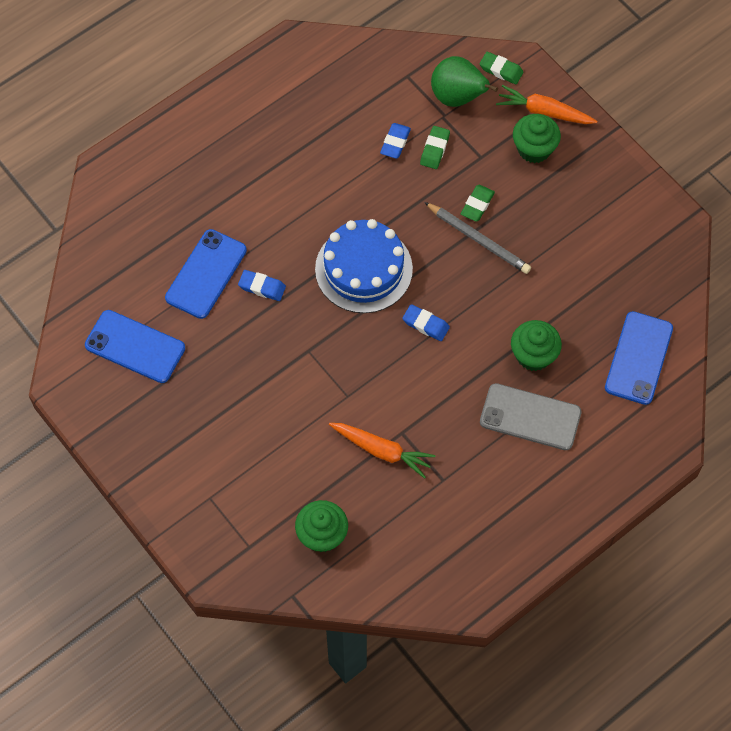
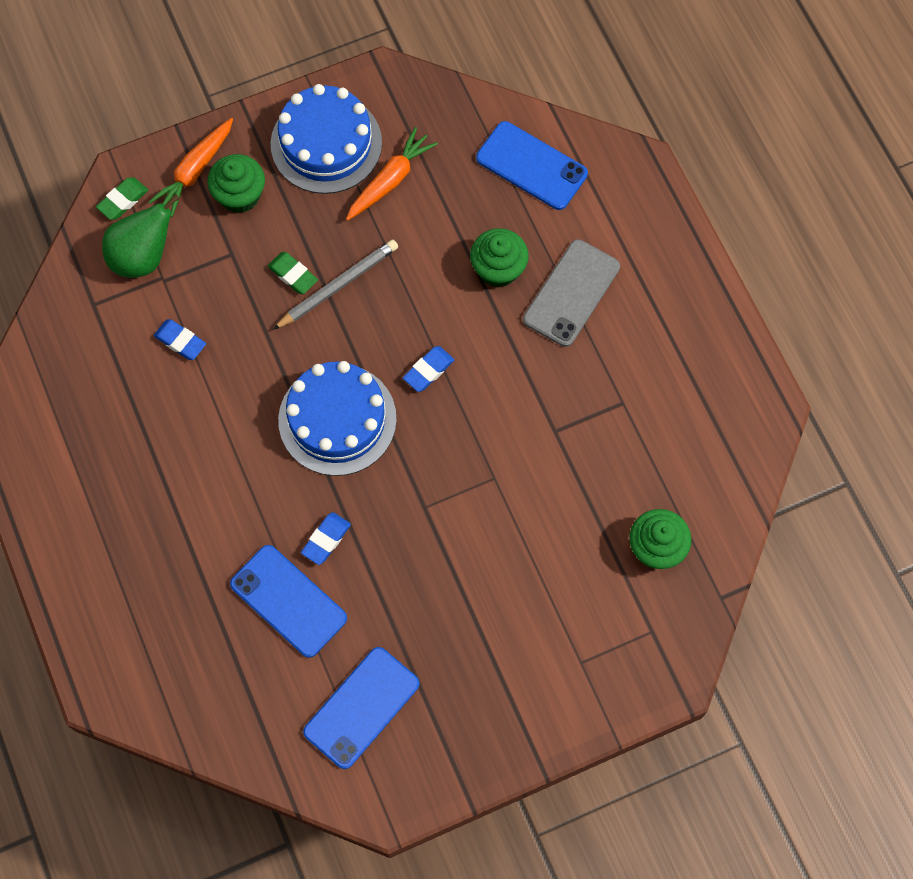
camera: 75 degrees left, 5 degrees up
orange carrot [329,423,436,479] -> orange carrot moved to [346,127,438,221]
green eraser [420,126,450,169] -> none
none -> blue cake [271,84,382,194]

